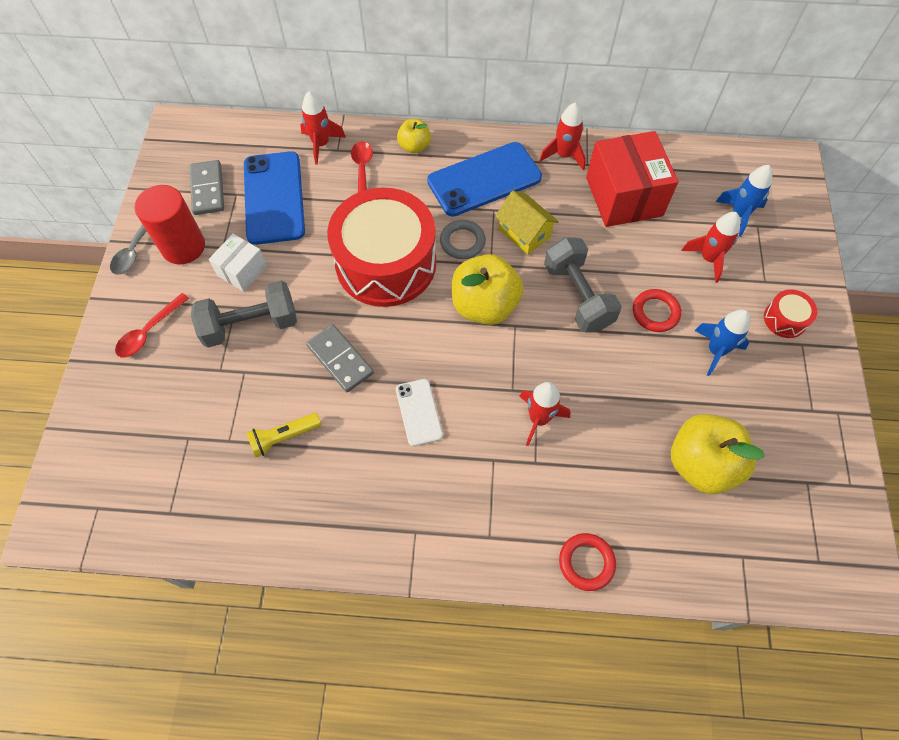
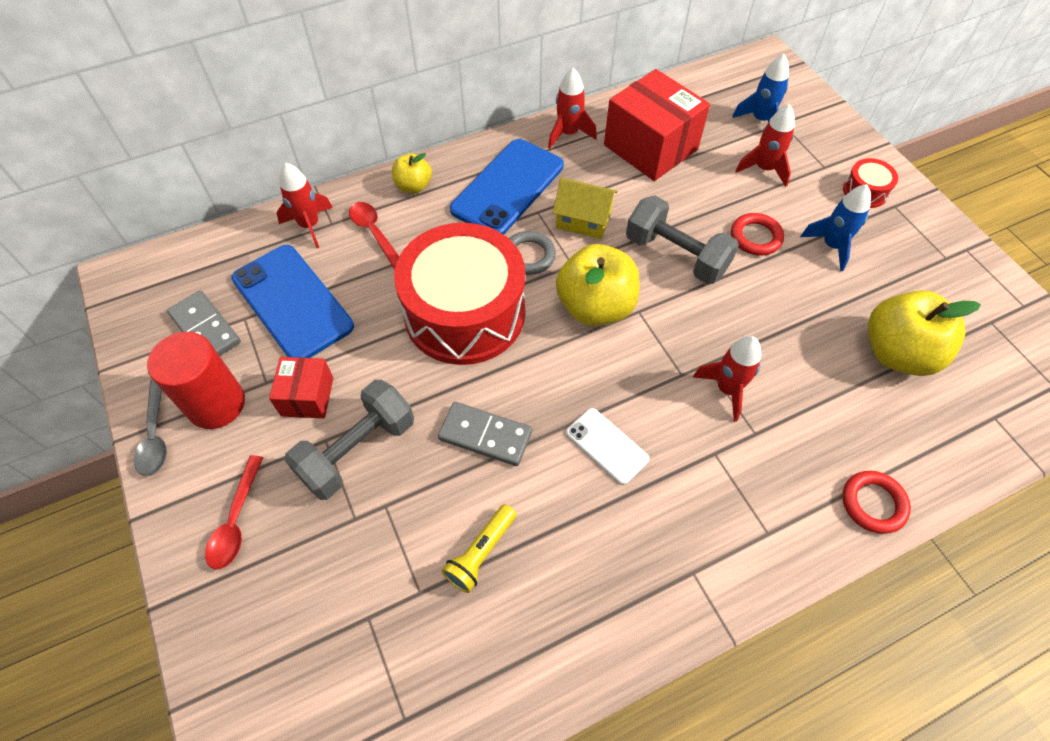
camera: 30 degrees left, 5 degrees down
white box [209,234,267,292] -> red box [269,357,333,418]

